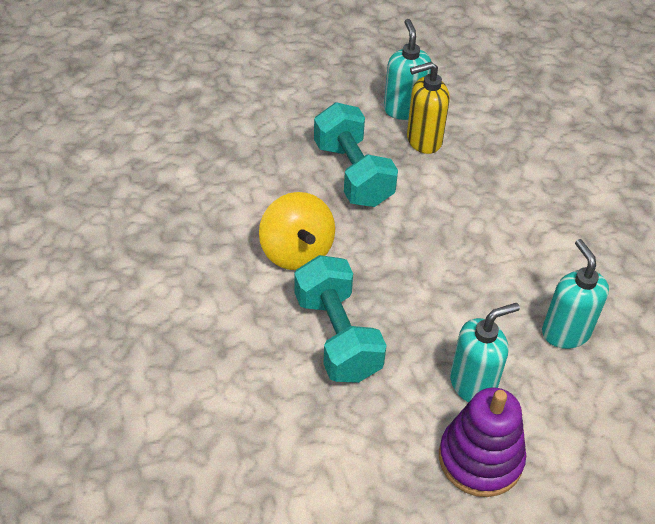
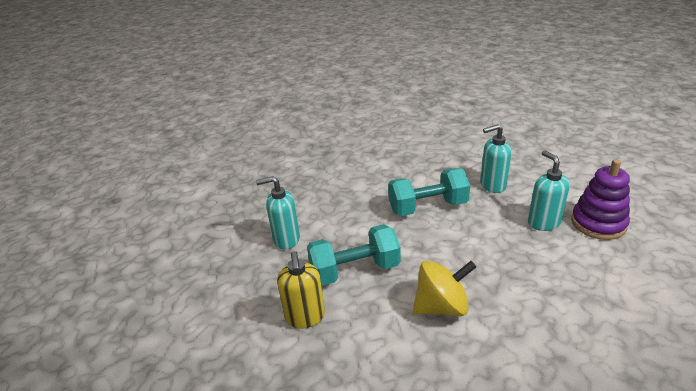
camera: 80 degrees left, 15 degrees down
turquoise dumbbell [294,255,387,383] -> turquoise dumbbell moved to [388,168,470,216]
yellow soap dispenser [407,62,450,154] -> yellow soap dispenser moved to [277,251,325,329]

